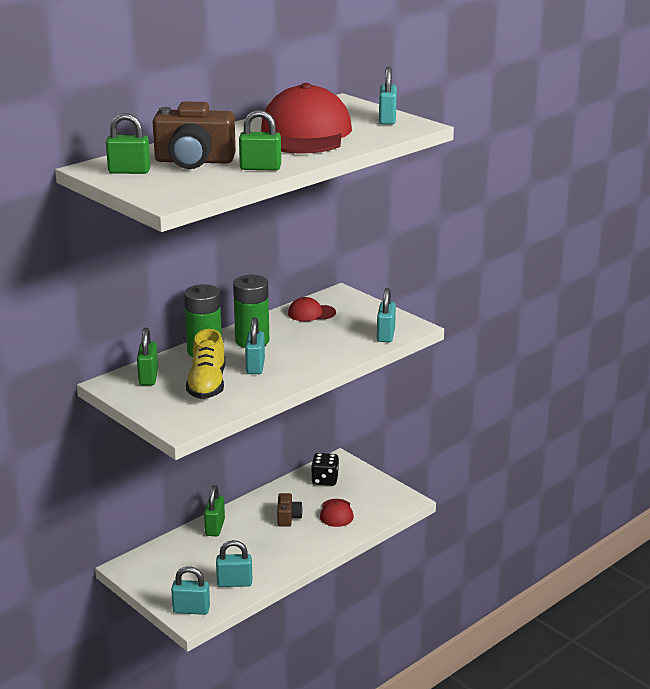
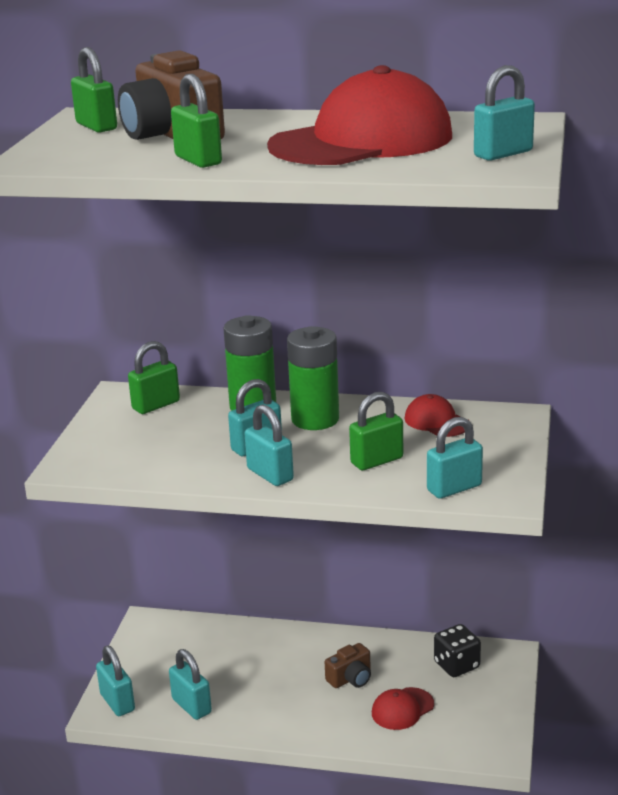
camera: 55 degrees right, 0 degrees up
yellow shoe [186,329,225,399] -> none
green padlock [204,485,225,536] -> green padlock moved to [349,392,403,470]
none -> turquoise padlock [245,404,294,486]

